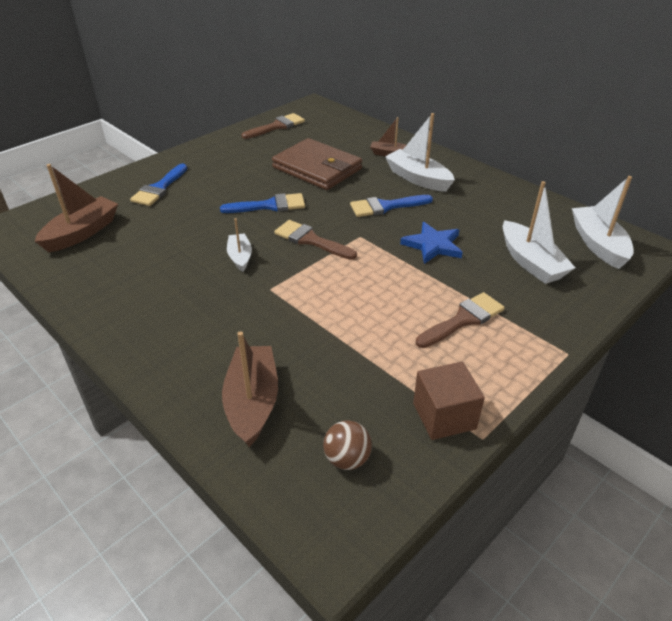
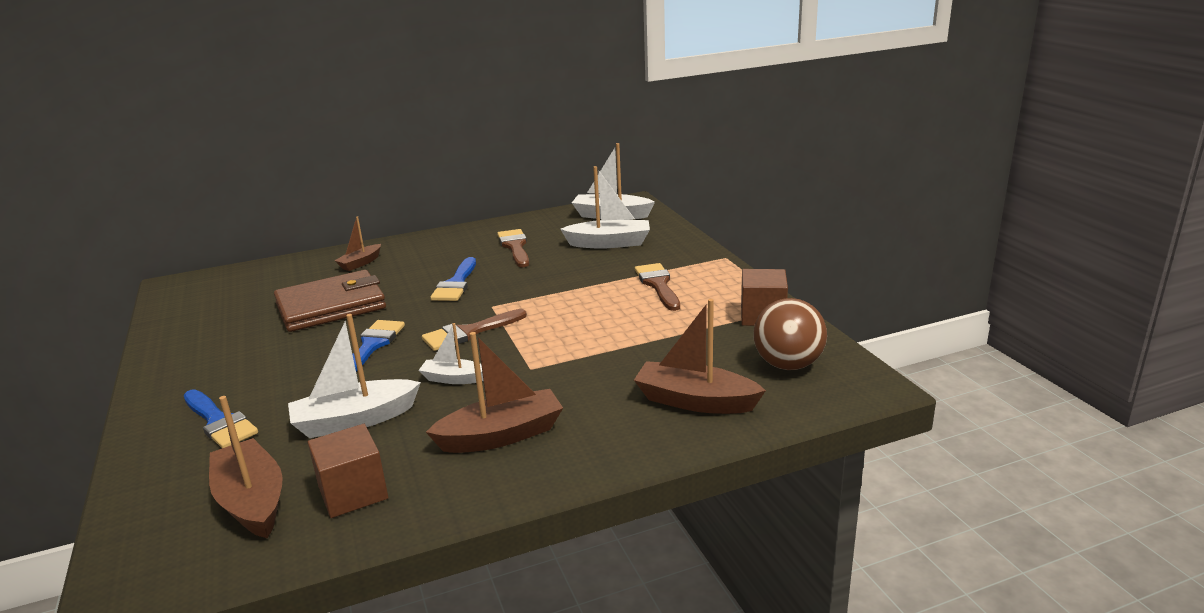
camera: 65 degrees left, 15 degrees down
brown brush [241,113,305,139] -> brown brush moved to [497,229,529,268]
brown ball [323,420,372,470] -> brown ball [753,298,827,370], size x1.64
white boat [385,113,455,192] -> white boat moved to [288,314,421,438]
blue star [400,222,463,264] -> none
none -> brown cube [307,424,388,518]
none -> brown boat [426,332,563,453]

